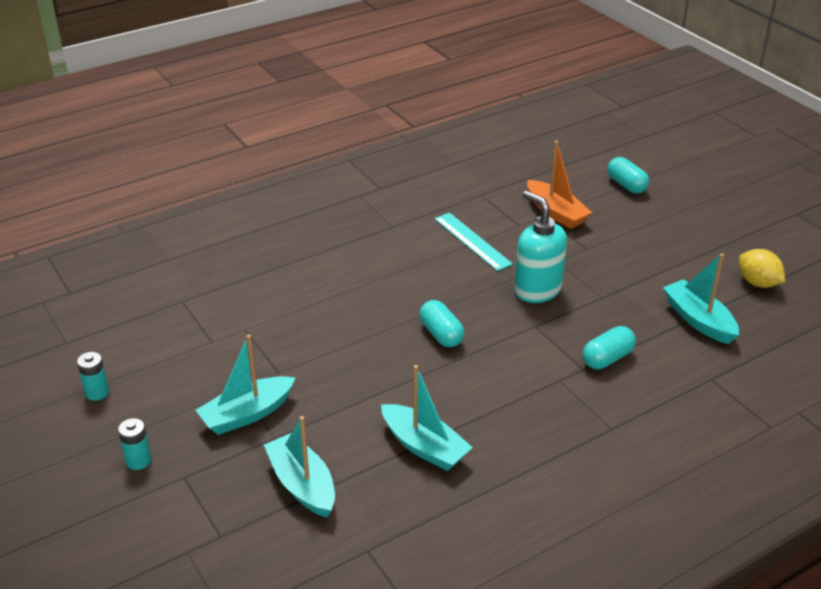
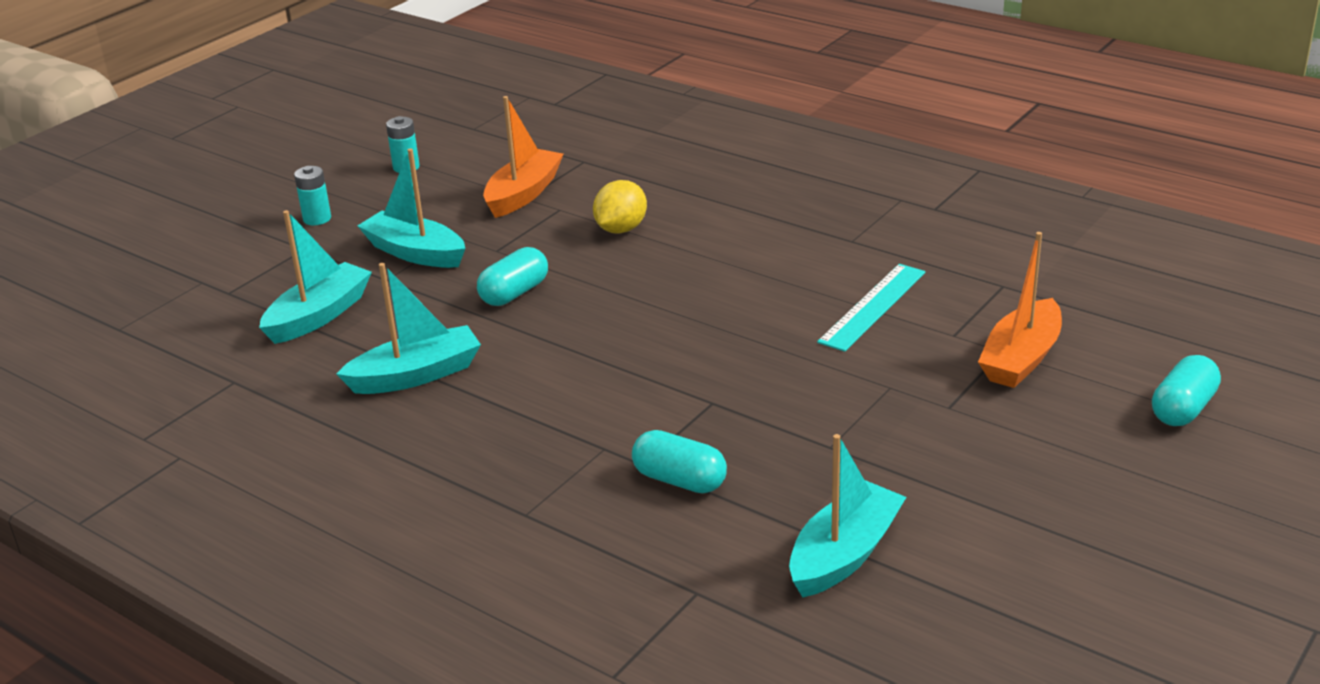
camera: 70 degrees right, 5 degrees down
turquoise boat [381,365,473,471] -> turquoise boat turned 135 degrees counterclockwise [336,263,481,394]
turquoise capsule [419,300,464,347] -> turquoise capsule moved to [477,247,548,306]
turquoise soap dispenser [514,191,567,303] -> none
yellow lemon [739,249,785,288] -> yellow lemon moved to [593,180,647,233]
none -> orange boat [483,96,564,218]

